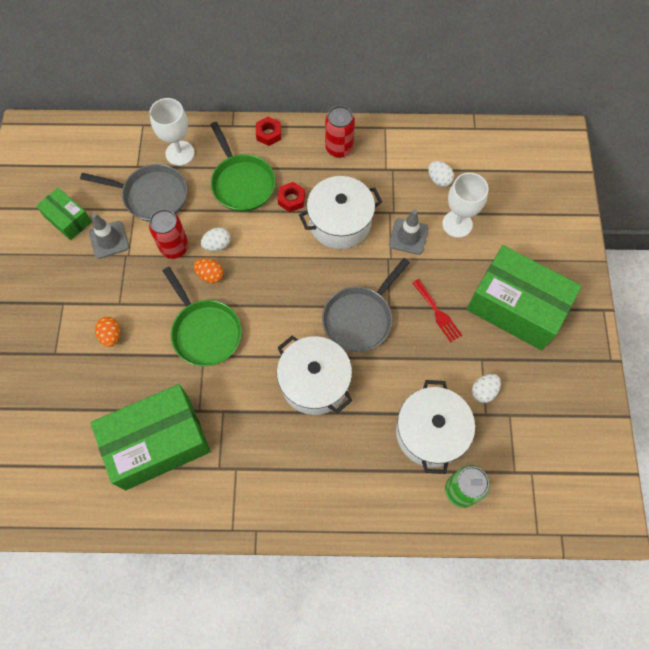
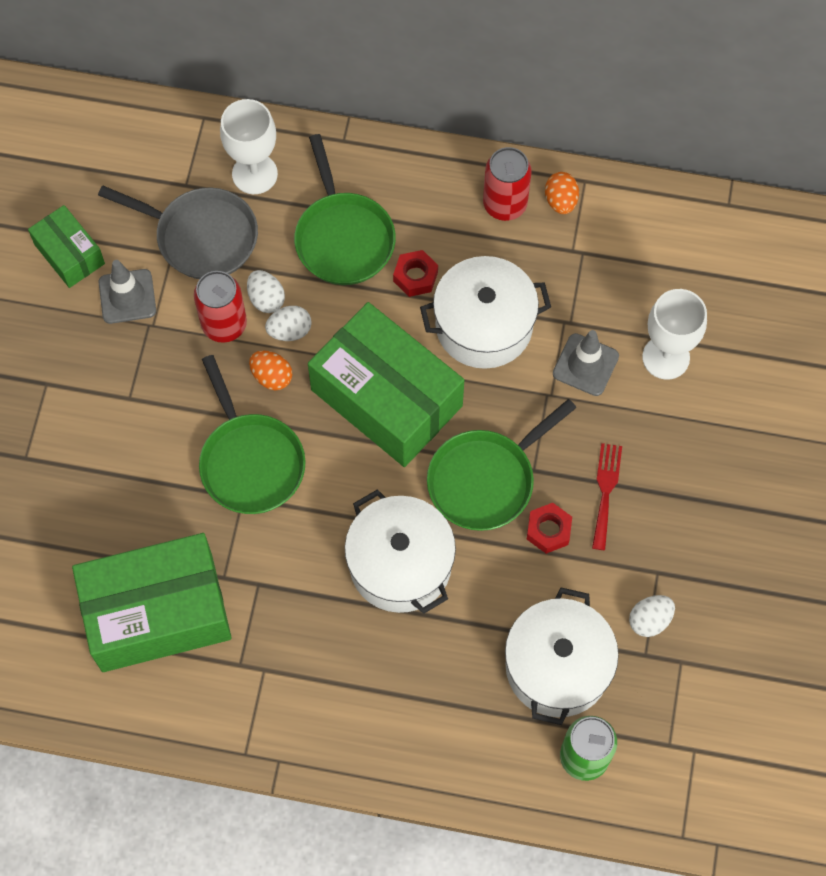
camera: 10 degrees right, 0 degrees up
orange egg [95,317,120,347] -> orange egg moved to [545,172,579,214]
red nut [256,117,281,146] -> red nut moved to [527,503,572,554]
grey pan [322,258,410,352] -> green pan [427,399,577,531]
red fork [412,279,462,342] -> red fork turned 150 degrees counterclockwise [592,443,622,550]
white egg [428,161,454,187] -> white egg moved to [247,270,285,313]
green box [466,245,582,350] -> green box moved to [308,302,464,467]

